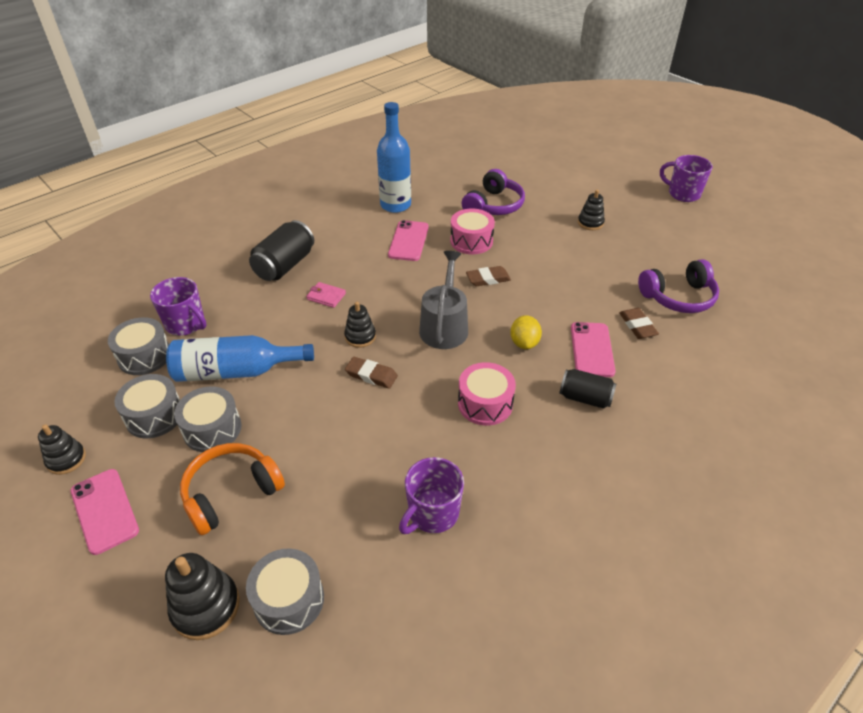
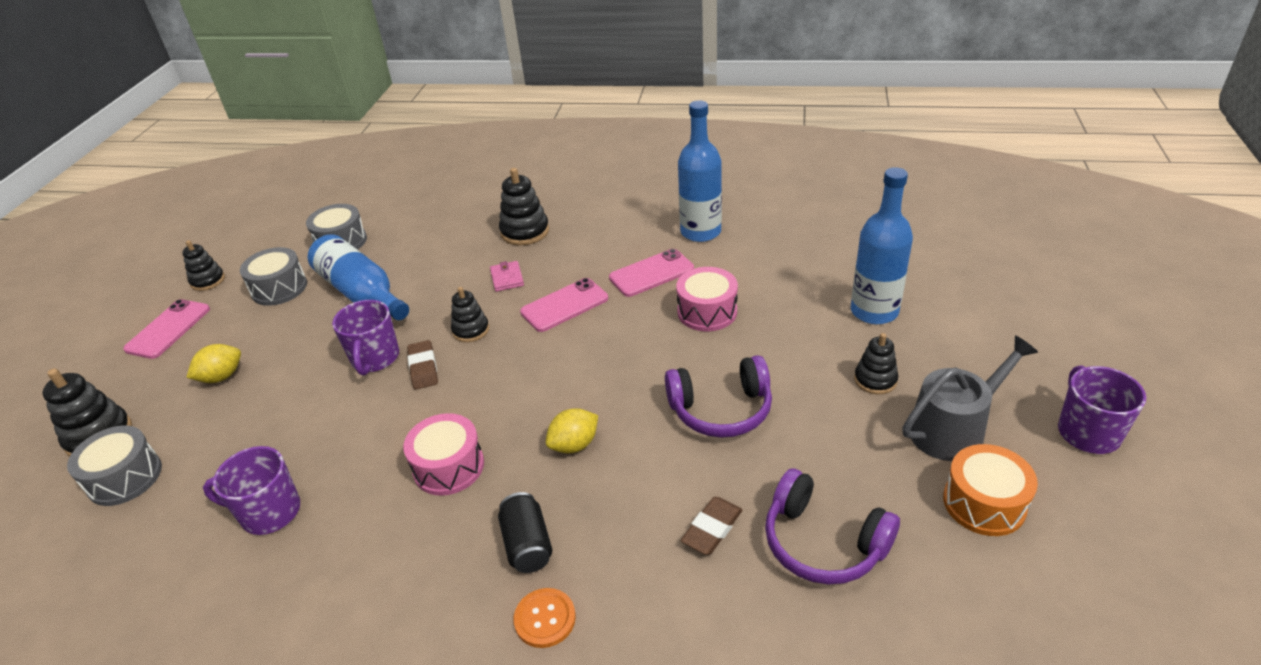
camera: 55 degrees right, 5 degrees down
purple mug [150,277,206,336] -> purple mug moved to [332,300,399,376]
grey drum [174,386,242,452] -> none
orange headphones [180,443,285,535] -> yellow lemon [186,344,241,383]
black can [249,220,314,281] -> black stacking toy [499,168,549,245]
grey watering can [419,251,468,349] -> grey watering can moved to [902,335,1038,461]
purple headphones [462,169,525,215] -> purple headphones moved to [665,355,772,438]
brown eraser [466,266,511,286] -> none
pink phone [571,322,616,377] -> pink phone moved to [520,278,608,332]
none -> orange button [514,588,576,648]
none -> blue bottle [851,167,913,324]
none -> orange drum [943,444,1038,536]

